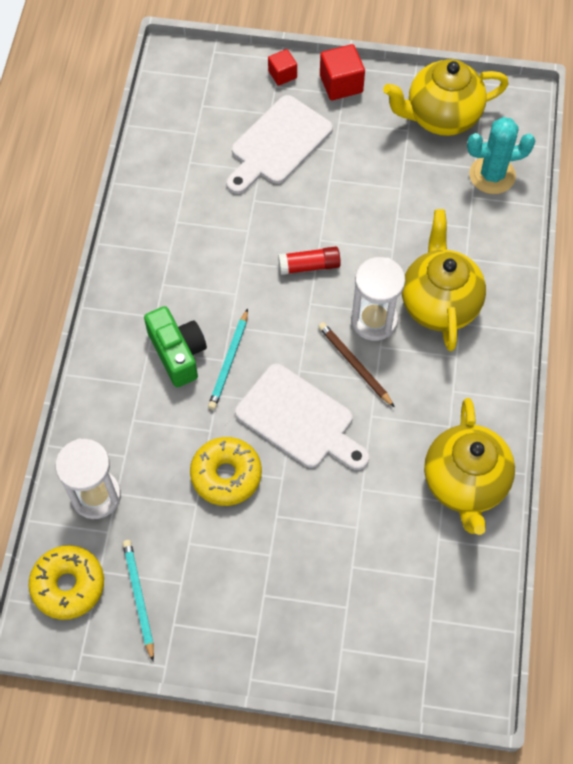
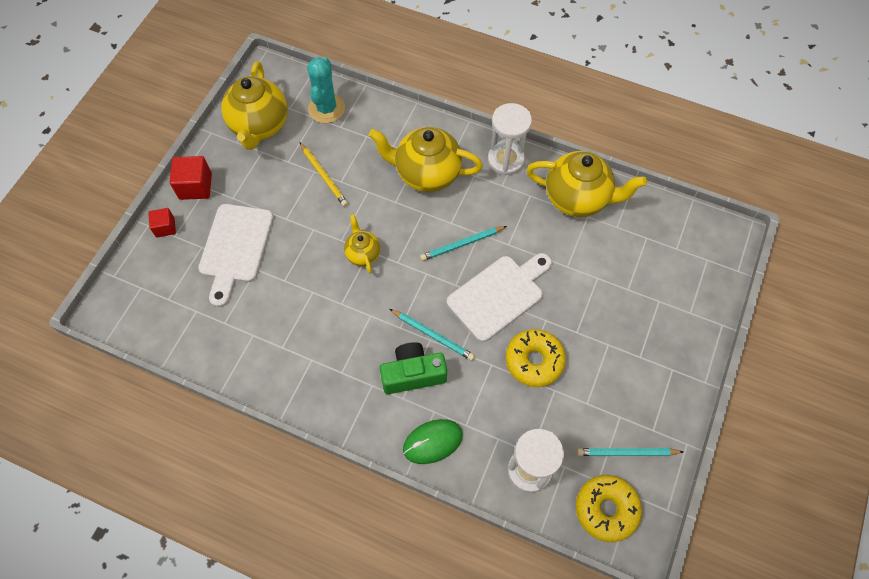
camera: 75 degrees left, 0 degrees up
white cutting board [226,95,333,194] -> white cutting board turned 45 degrees clockwise [198,204,274,307]
red glue stick [278,247,341,275] -> yellow teapot [344,214,380,274]
brown pencil [318,322,395,407] -> turquoise pencil [420,226,507,261]
white hourglass [351,257,405,341] -> white hourglass moved to [488,103,532,175]
none -> yellow pencil [299,142,348,207]
none -> green mouse [403,419,463,464]

